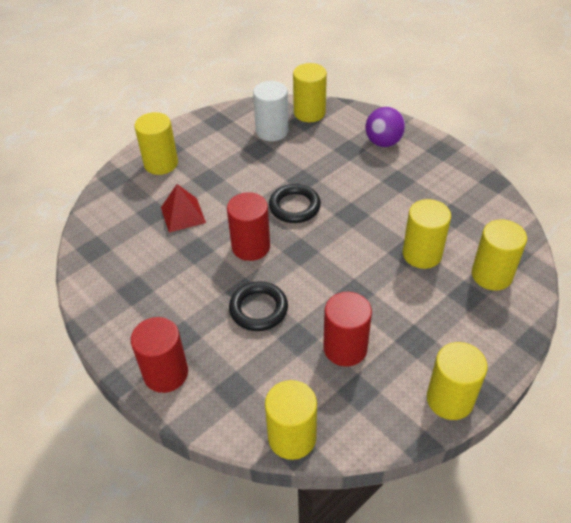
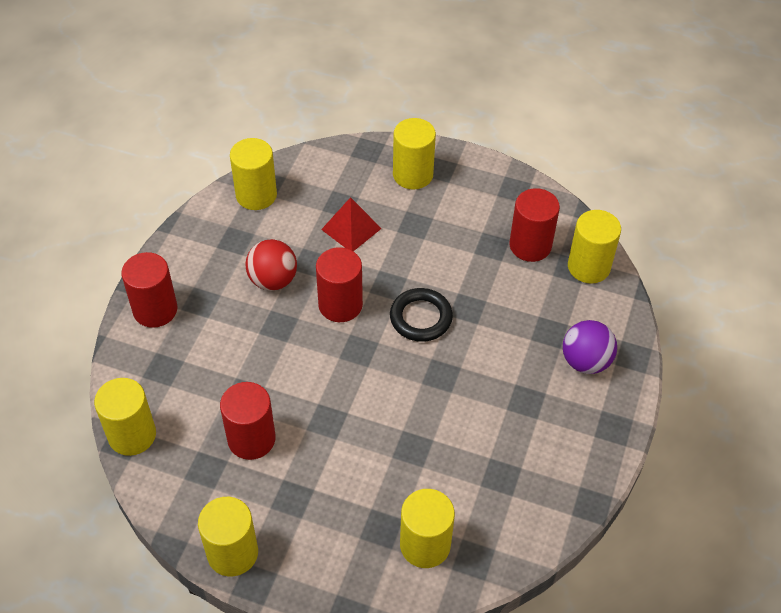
camera: 60 degrees right, 5 degrees up
black ring [229,281,288,331] -> none
white cylinder [253,81,289,141] -> red cylinder [510,188,560,262]
yellow cylinder [403,199,451,269] -> yellow cylinder moved to [230,138,277,210]
none -> red ball [246,239,297,291]

